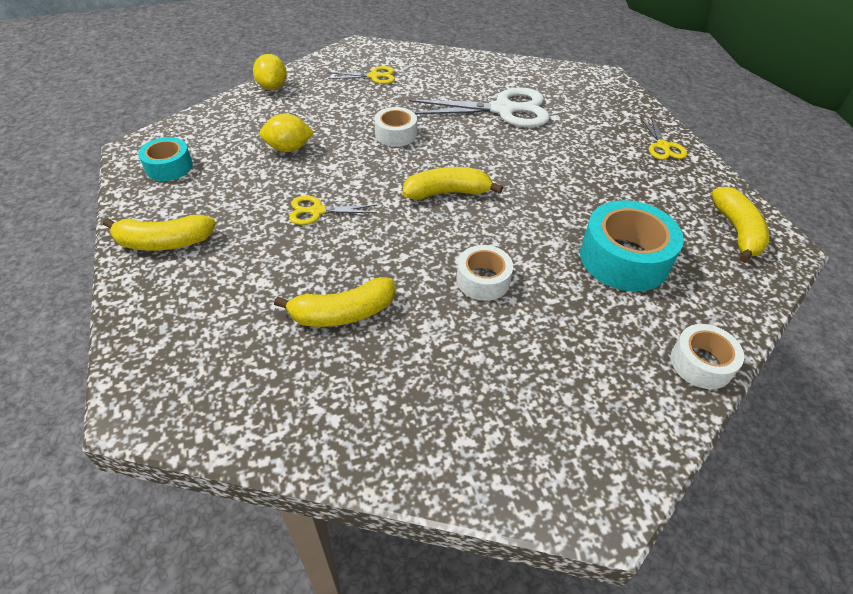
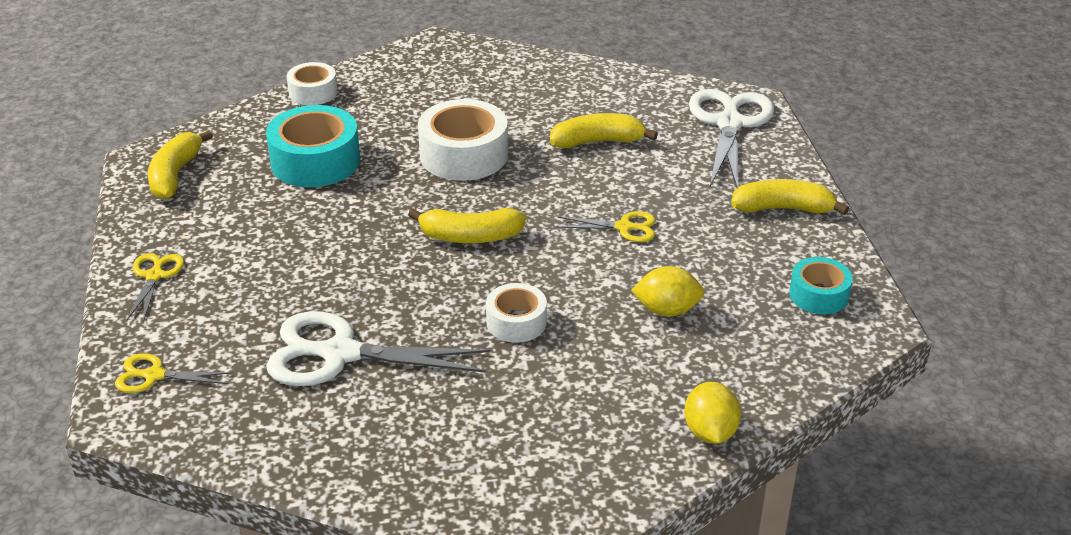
camera: 170 degrees left, 10 degrees down
yellow scissors [328,66,395,84] -> yellow scissors moved to [115,353,233,393]
white tape [456,245,513,301] -> white tape [418,99,508,181], size x1.71
none -> white scissors [689,89,774,188]

